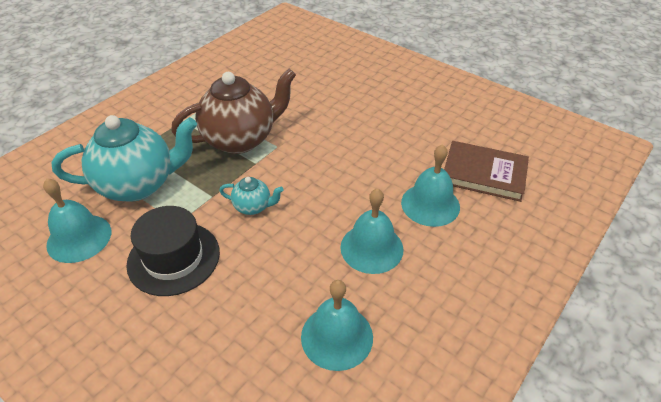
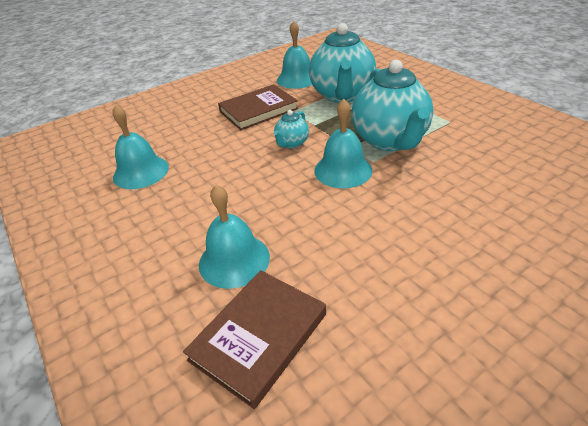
camera: 110 degrees right, 5 degrees down
black hat [126,206,220,296] -> brown book [218,84,298,130]
brown teapot [171,69,296,154] -> turquoise teapot [351,60,434,151]
turquoise bell [340,188,403,274] -> turquoise bell moved to [314,99,373,188]

